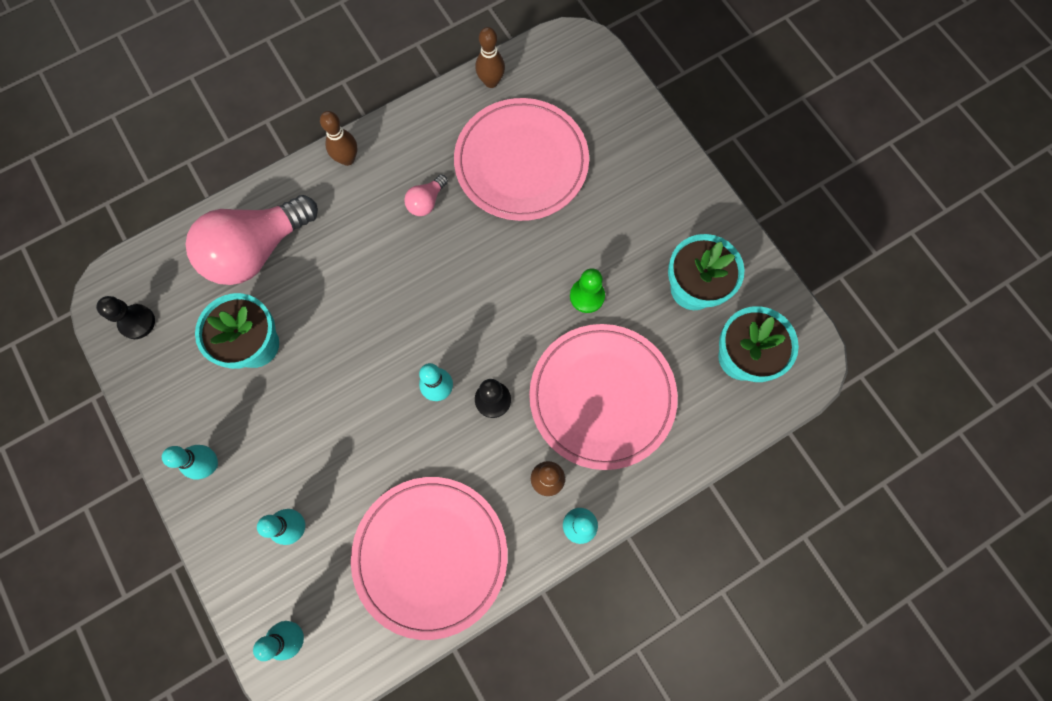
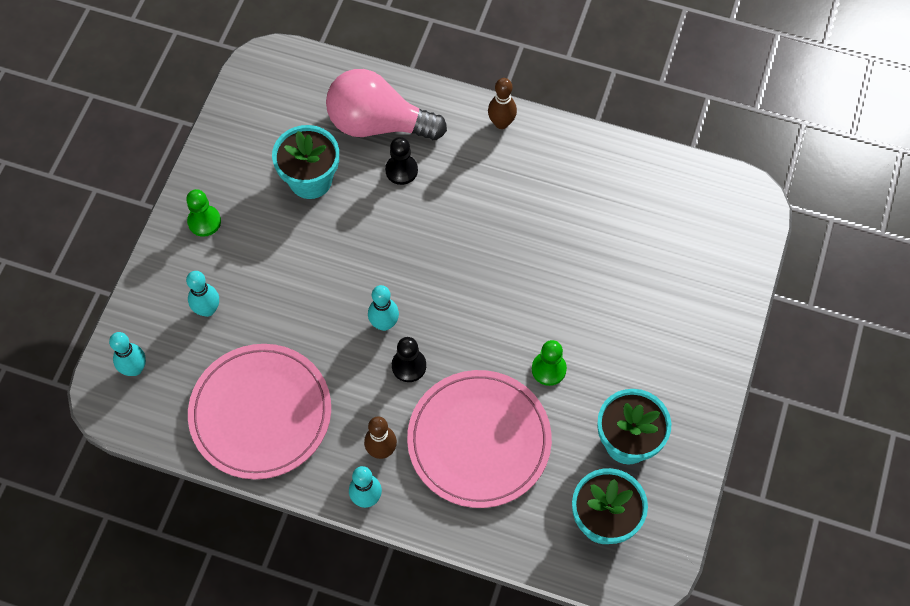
camera: 50 degrees right, 10 degrees down
black pawn [96,296,155,339] -> black pawn moved to [385,137,418,185]
turquoise bowling pin [162,445,218,480] -> green pawn [186,189,221,237]
pink light bulb [404,175,448,216] -> none
pink plate [454,98,589,221] -> none
brown bowling pin [475,27,505,88] -> none

